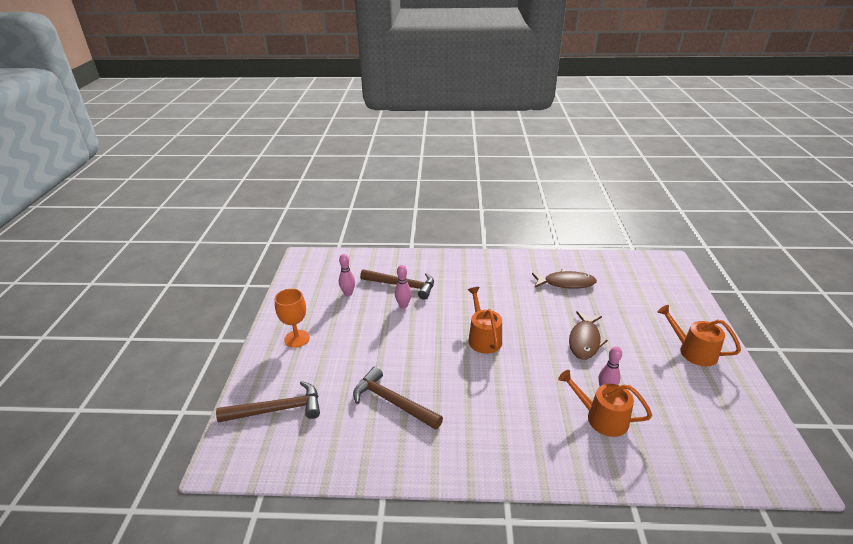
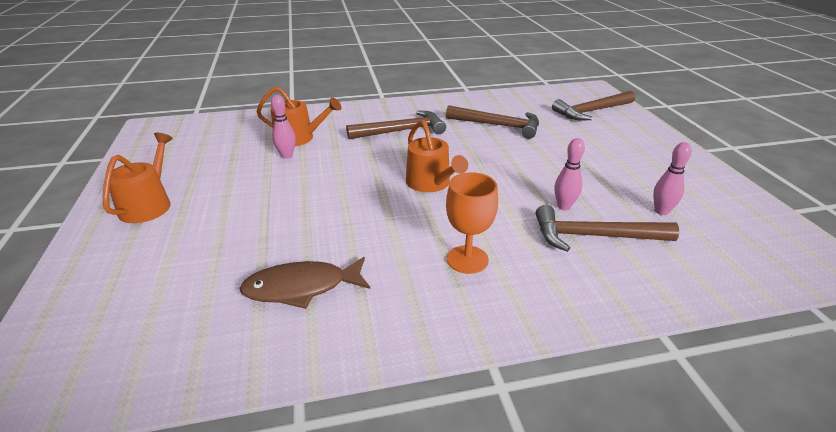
camera: 165 degrees right, 0 degrees up
orange goblet [275,289,310,348] -> orange goblet moved to [446,172,498,274]
brown fish [569,311,608,360] -> none
orange watering can [658,305,741,366] -> orange watering can turned 105 degrees counterclockwise [103,133,173,223]
none -> brown hammer [346,111,446,139]

